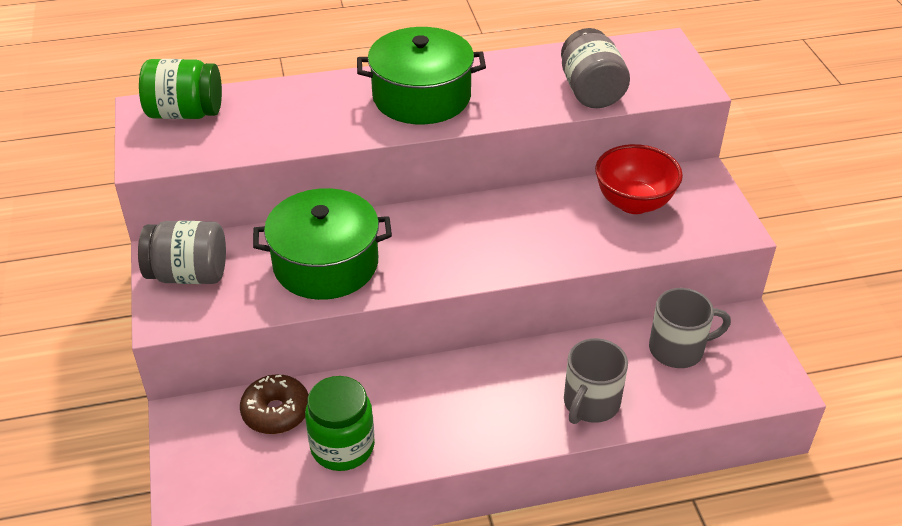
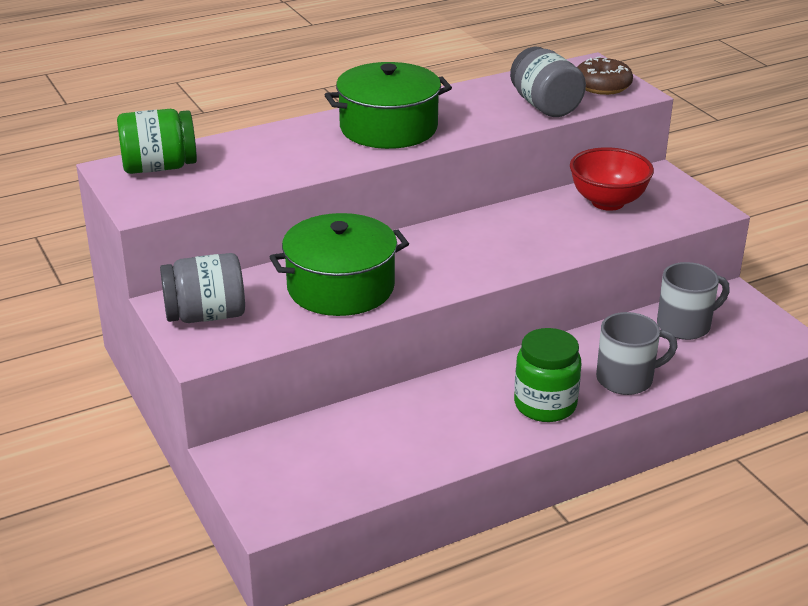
camera: 15 degrees left, 10 degrees down
brown donut [240,374,309,434] -> brown donut moved to [577,56,633,95]
green jar [305,376,375,471] -> green jar moved to [514,328,581,422]
grey mug [564,338,628,424] -> grey mug turned 120 degrees counterclockwise [596,312,678,395]

